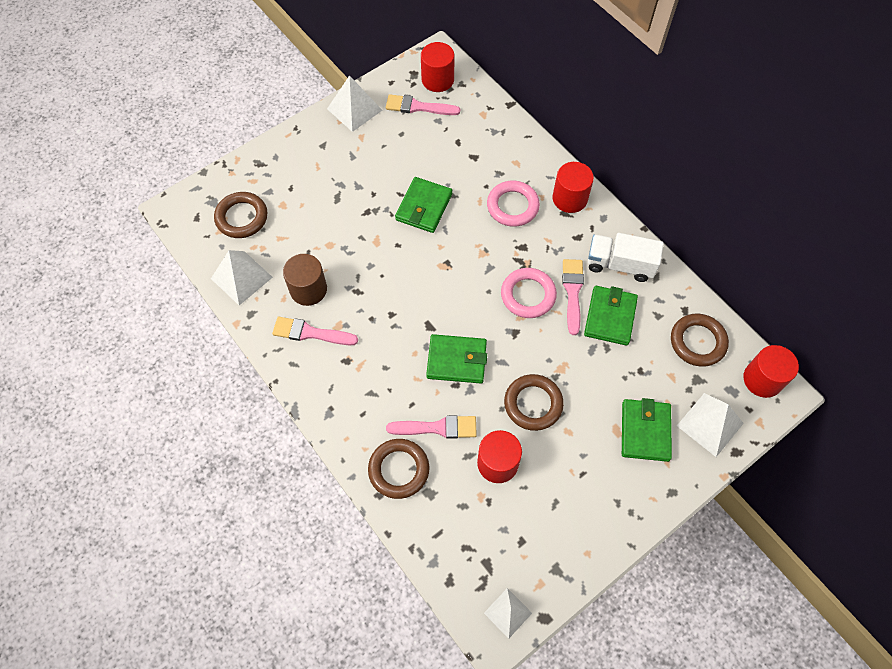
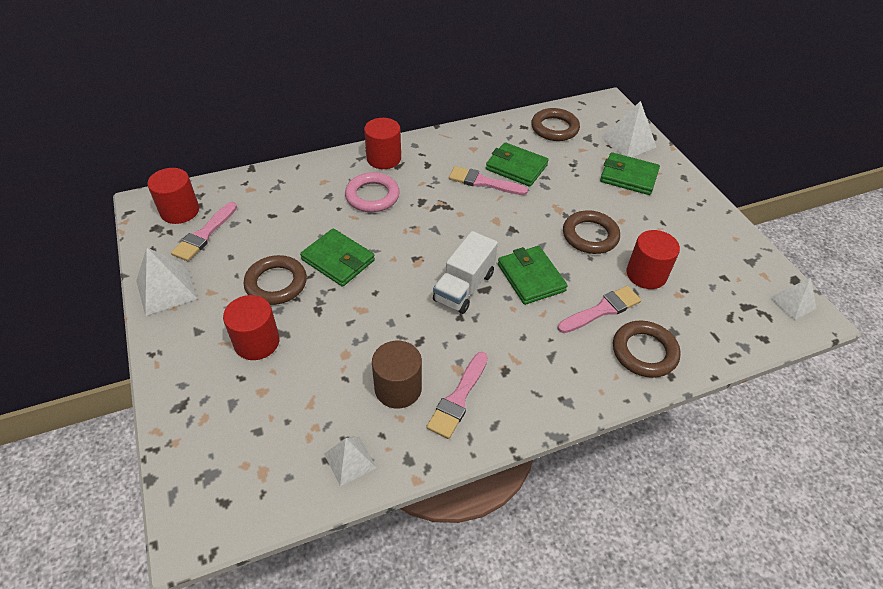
camera: 75 degrees left, 15 degrees down
white pyramid [211,250,273,305] -> white pyramid [324,436,376,486], size x0.65
brown ring [214,192,268,238] -> brown ring moved to [244,255,307,305]
pink brush [386,415,477,439] -> pink brush turned 45 degrees clockwise [558,286,641,333]
green wallet [426,334,487,383] -> green wallet turned 45 degrees counterclockwise [498,246,568,305]
pink ring [501,268,557,318] -> none
white truck [588,233,664,282] -> white truck moved to [433,231,498,314]
red cylinder [743,345,799,398] -> red cylinder moved to [223,295,280,360]

